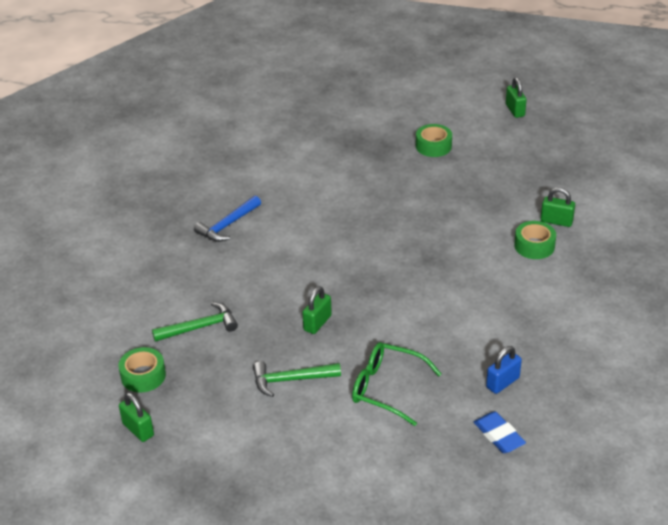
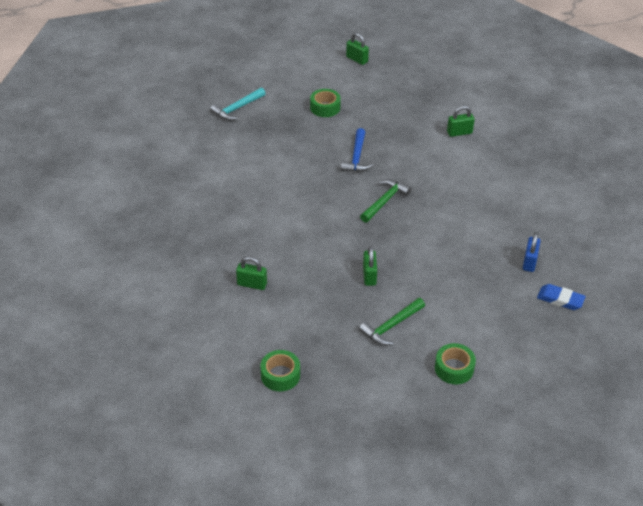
camera: 35 degrees left, 5 degrees up
green padlock [119,392,154,442] -> green padlock moved to [236,256,267,290]
green hammer [152,302,238,342] -> green hammer moved to [360,179,411,223]
blue hammer [194,195,261,242] -> blue hammer moved to [341,128,374,172]
green glasses [352,342,441,426] -> none
green tape [514,221,556,259] -> green tape moved to [435,343,476,385]
none -> turquoise hammer [210,88,266,121]

